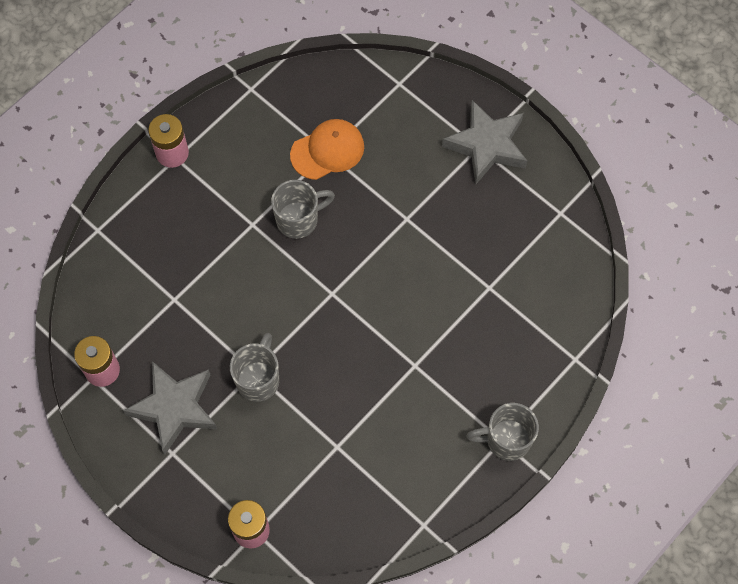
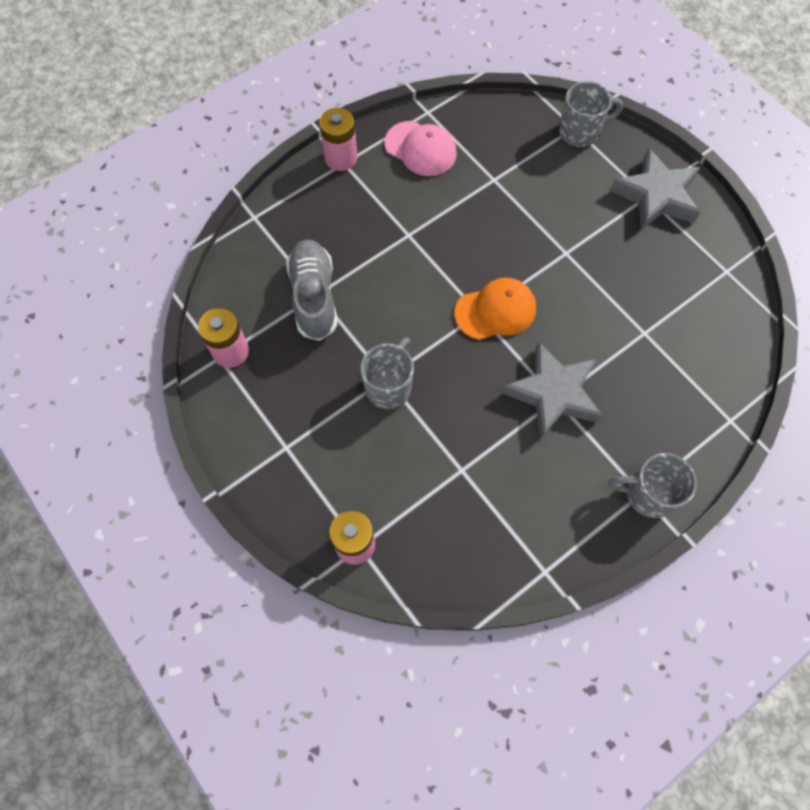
camera: 10 degrees right, 0 degrees up
grey star [123,361,217,455] -> grey star moved to [502,341,602,440]
grey mug [271,180,335,239] -> grey mug moved to [559,81,623,147]
orange cap [290,119,364,180] -> orange cap moved to [454,278,536,340]
none -> grey shoe [286,239,337,341]
none -> pink cap [385,121,457,176]

